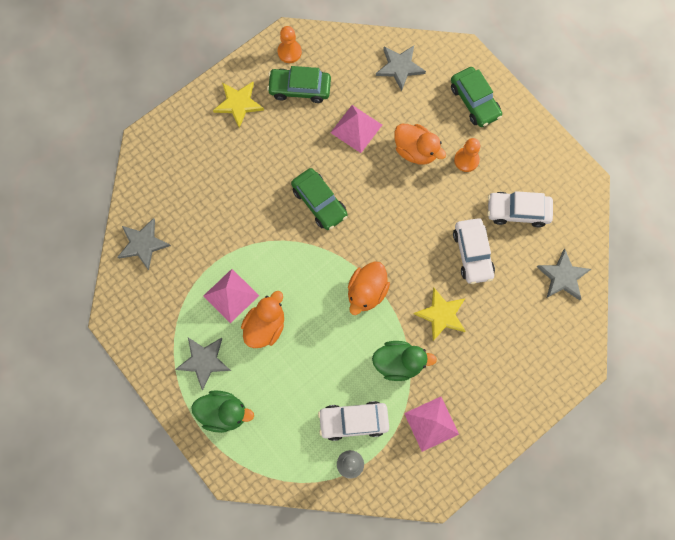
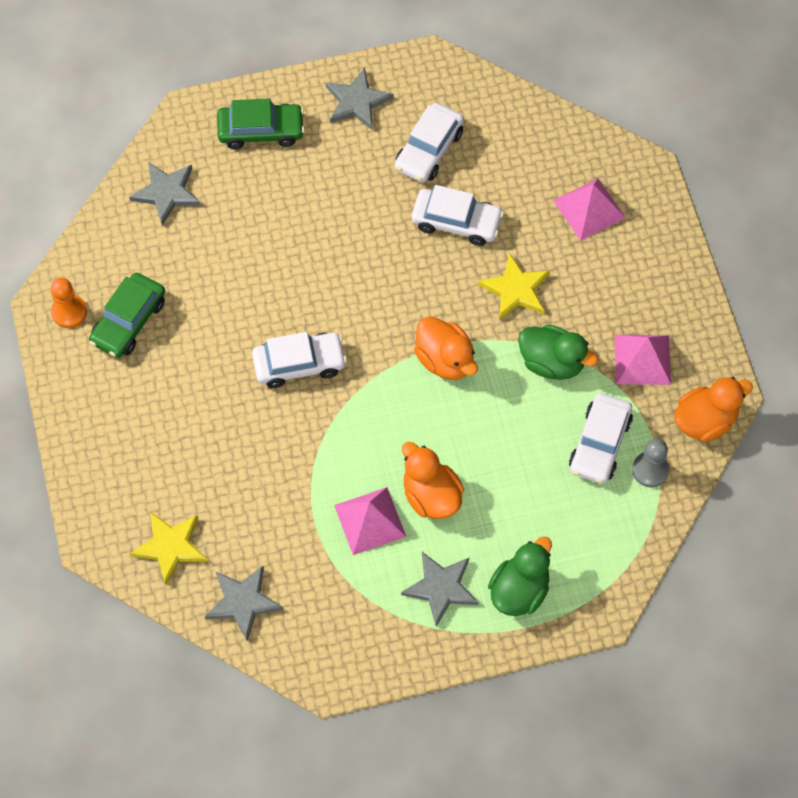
camera: 65 degrees left, 10 degrees down
yellow star [213,82,264,128] -> yellow star moved to [130,512,208,584]
green car [291,168,348,230] -> white car [252,332,347,388]
pink pyramid [331,105,382,153] -> pink pyramid moved to [553,178,625,241]
green duck [372,341,437,381] -> green duck turned 90 degrees clockwise [518,324,598,380]
orange duck [394,124,446,165] -> orange duck moved to [674,377,753,442]
orange pawn [454,138,480,172] -> none
grey star [537,249,591,300] -> grey star moved to [325,67,394,130]

